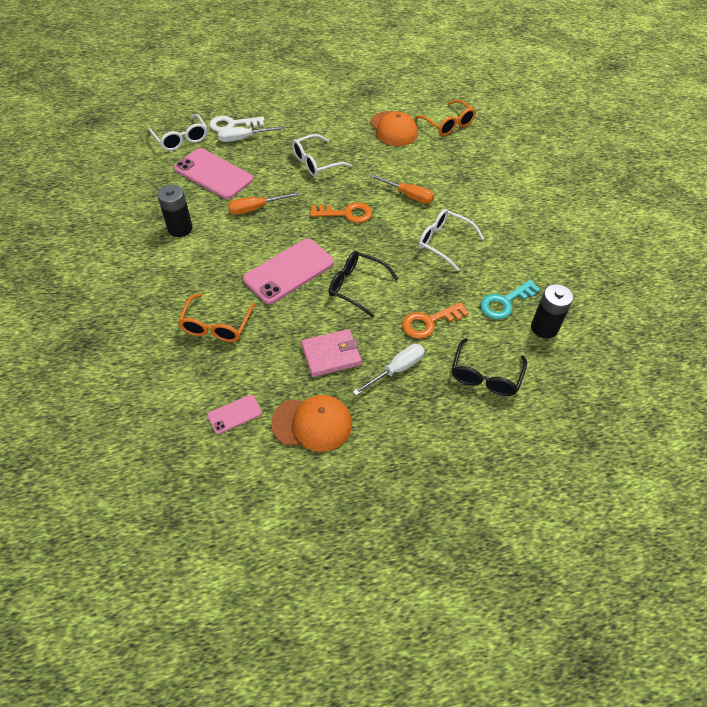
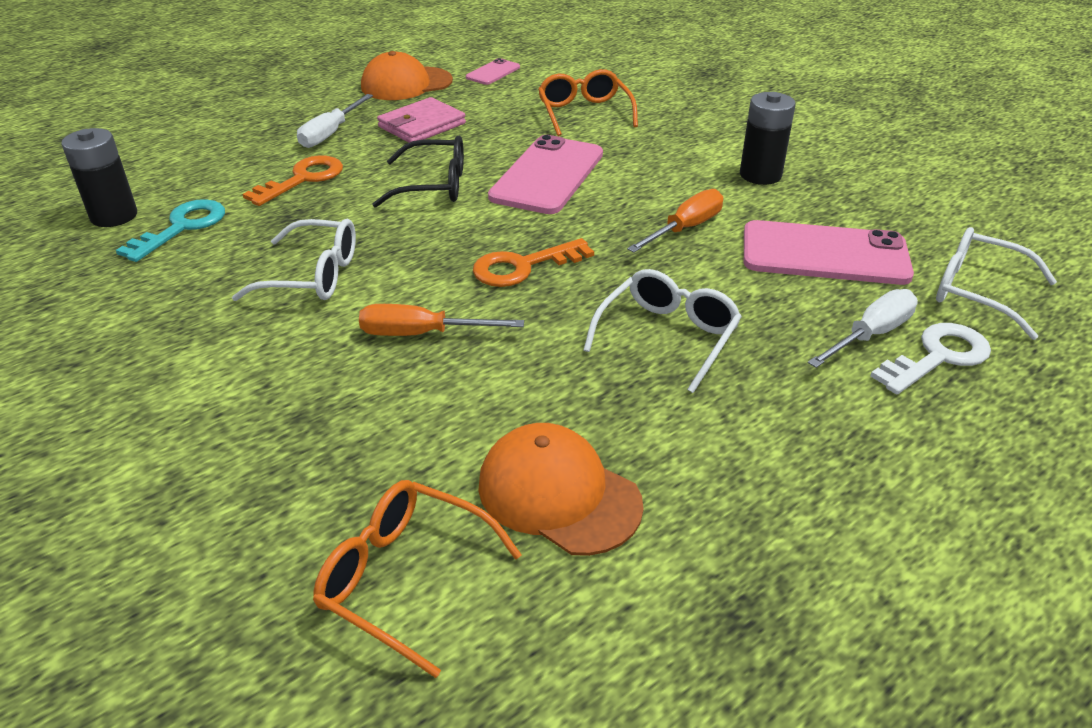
camera: 155 degrees right, 15 degrees down
black glasses [452,338,527,396] -> none

